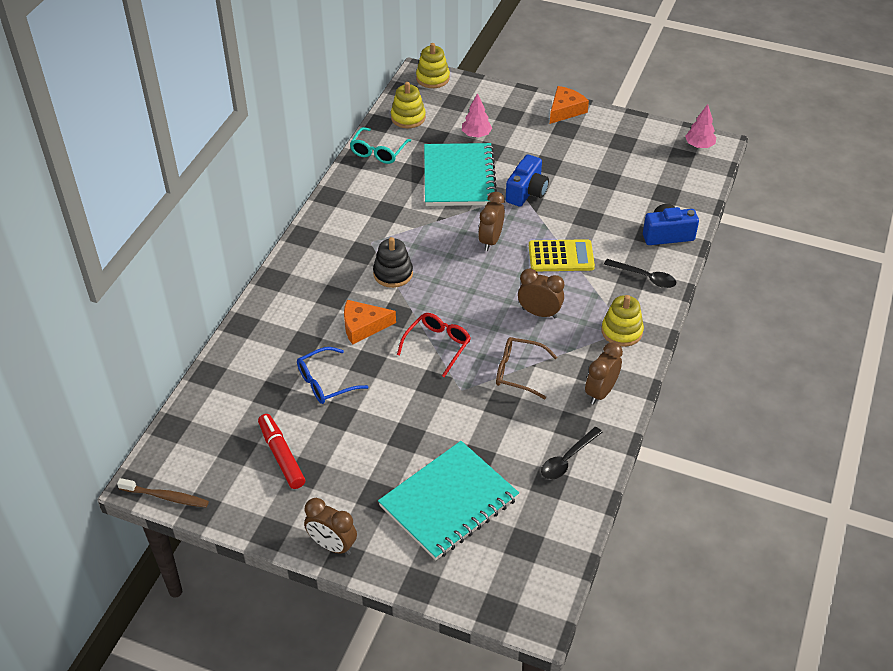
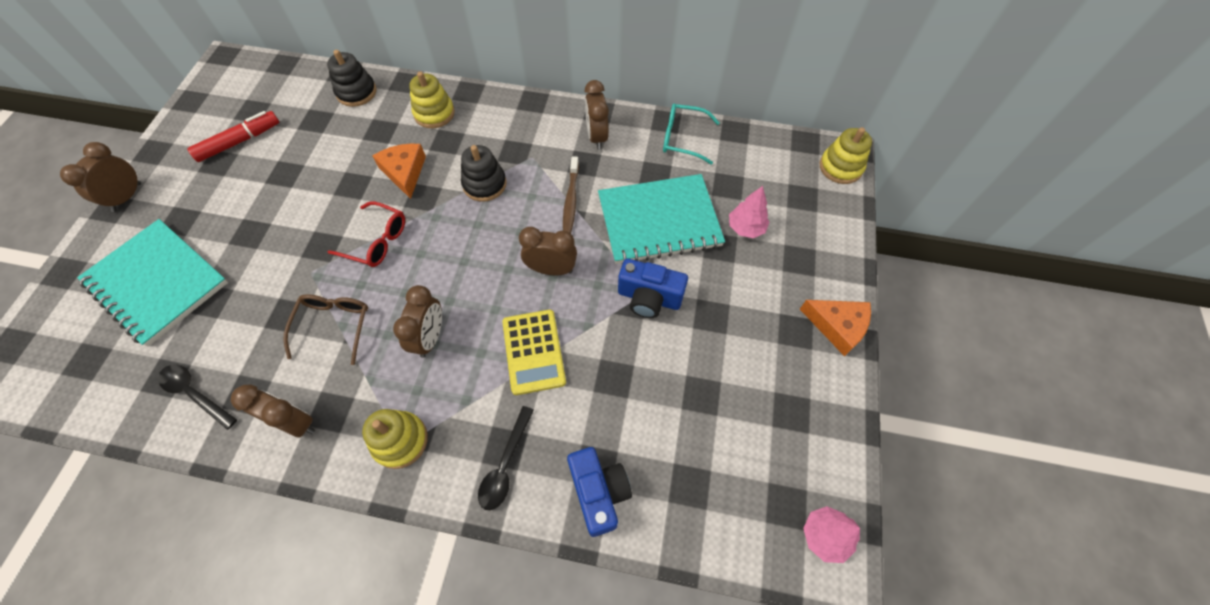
camera: 80 degrees right, 15 degrees up
brown toothbrush [117,478,209,508] -> brown toothbrush moved to [563,156,579,233]
blue glasses [297,347,369,404] -> none
yellow stacking toy [391,82,426,128] -> yellow stacking toy moved to [409,71,455,128]
none -> black stacking toy [327,50,376,107]
none -> brown clock [584,80,609,150]

